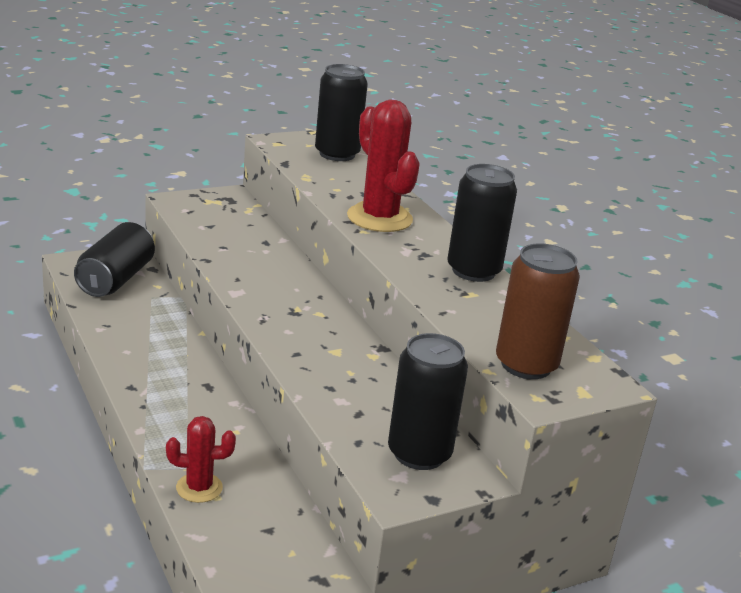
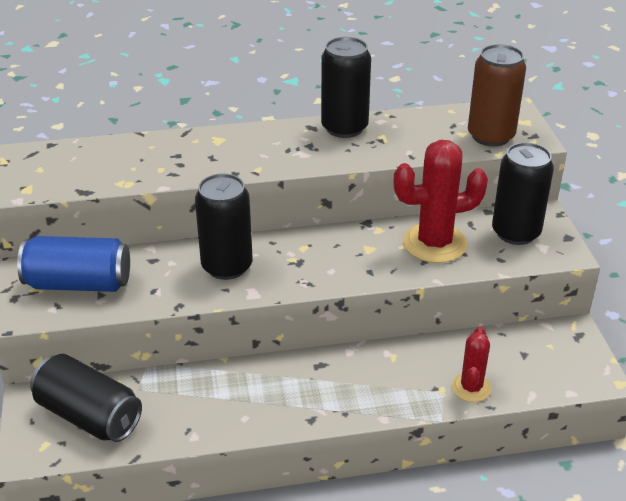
camera: 70 degrees left, 10 degrees up
black can [315,64,368,161] -> black can moved to [195,173,253,280]
red cactus [347,99,420,232] -> red cactus moved to [394,140,488,263]
none -> blue can [17,236,130,292]

